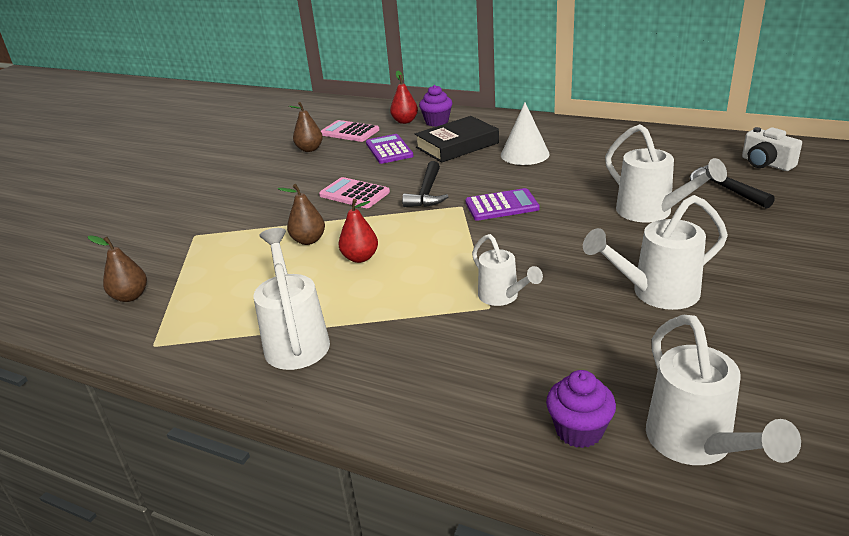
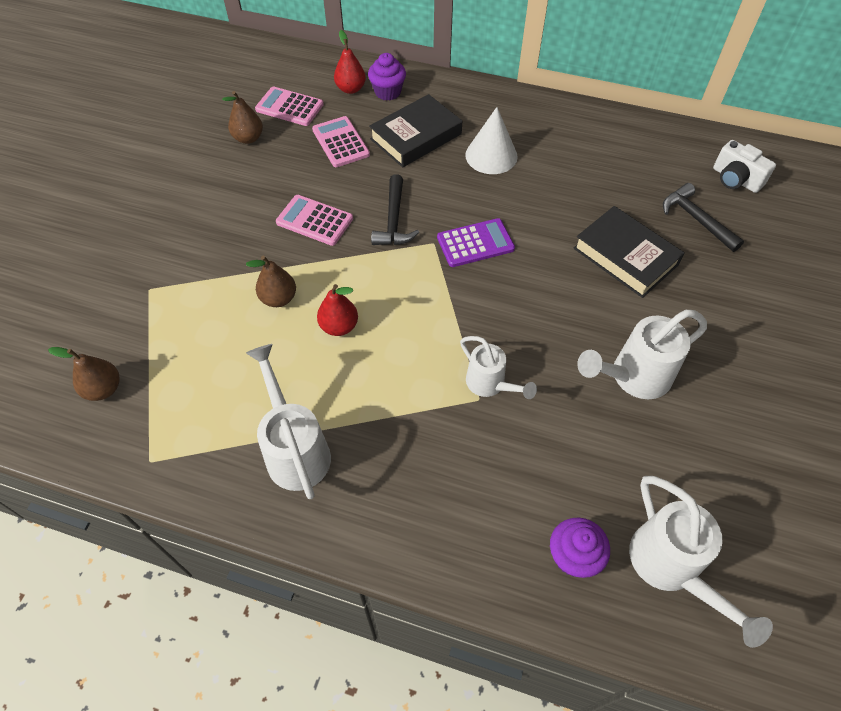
camera: 10 degrees left, 25 degrees up
purple calculator [366,134,413,164] -> pink calculator [312,116,370,167]
white watering can [605,124,727,222] -> black book [573,206,685,298]

